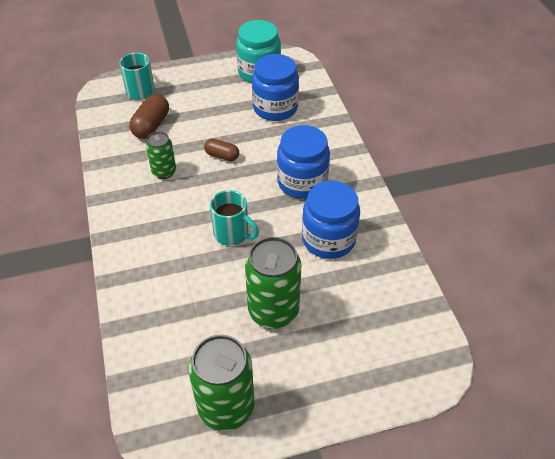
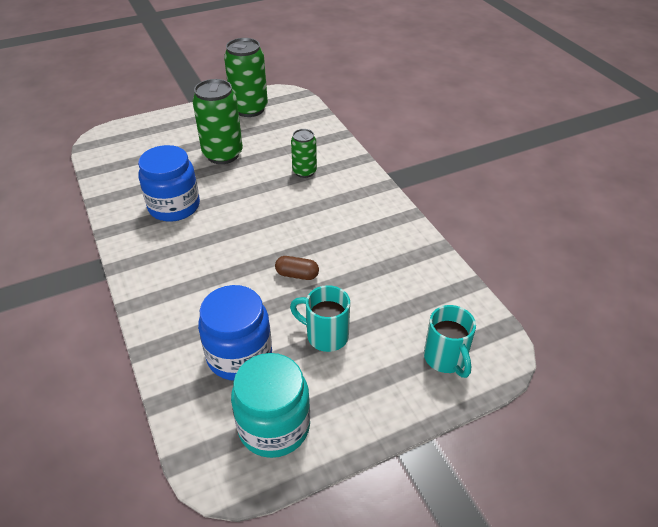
camera: 170 degrees right, 5 degrees down
brown capsule [129,94,169,139] -> none
green can [146,131,176,179] -> green can moved to [291,129,317,178]
turquoise mug [210,190,259,246] -> turquoise mug moved to [290,285,350,352]
blue jar [277,125,330,199] -> none

